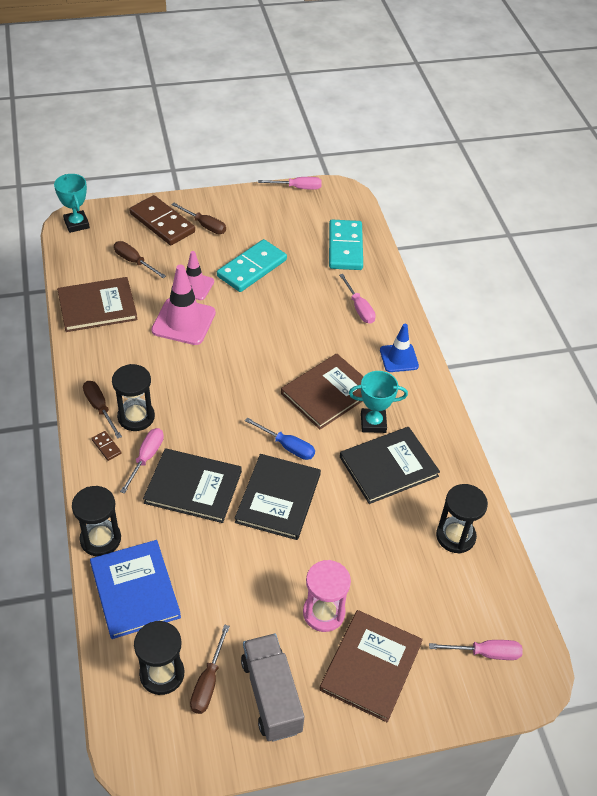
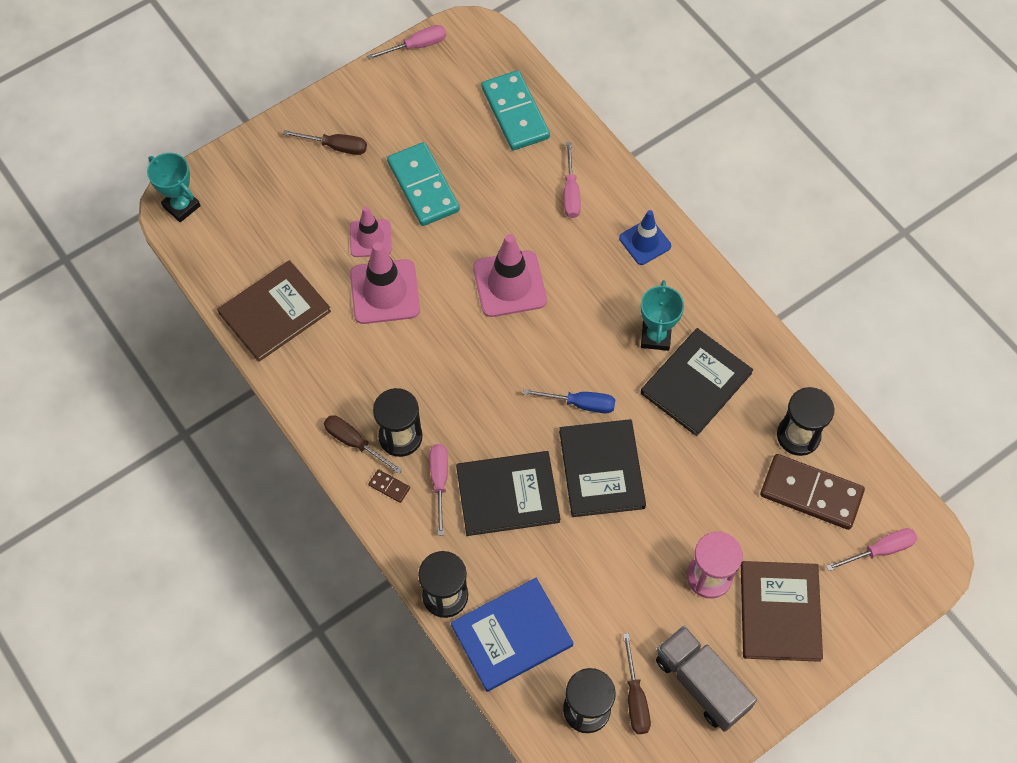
camera: 20 degrees left, 15 degrees up
blue book [90,540,181,639] -> blue book turned 75 degrees counterclockwise [451,578,573,692]
brown screwdriver [114,241,166,278] -> none
brown domino [129,195,195,245] -> brown domino moved to [760,454,865,530]
turquoise domino [217,239,287,292] -> turquoise domino turned 45 degrees counterclockwise [387,142,460,226]
brown book [281,354,364,429] -> none
pink screwdriver [339,274,376,324] -> pink screwdriver turned 45 degrees clockwise [564,142,581,218]
turquoise trophy [349,371,408,433] -> turquoise trophy turned 60 degrees counterclockwise [641,280,684,351]
none -> pink traffic cone [473,234,547,317]

